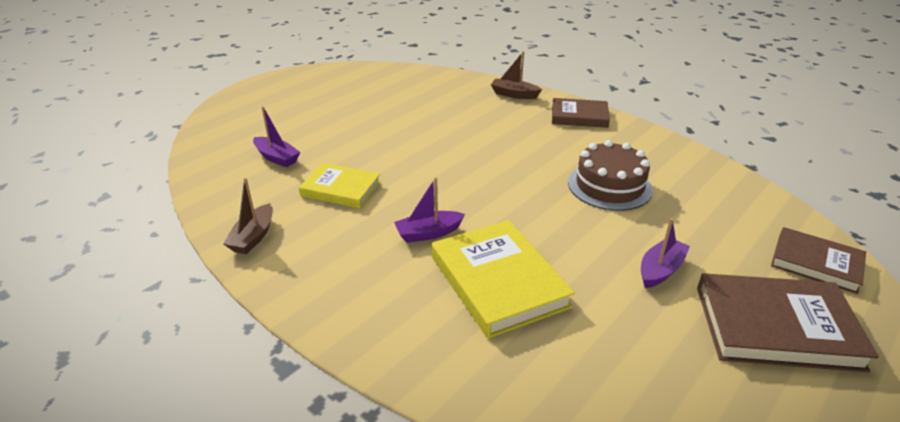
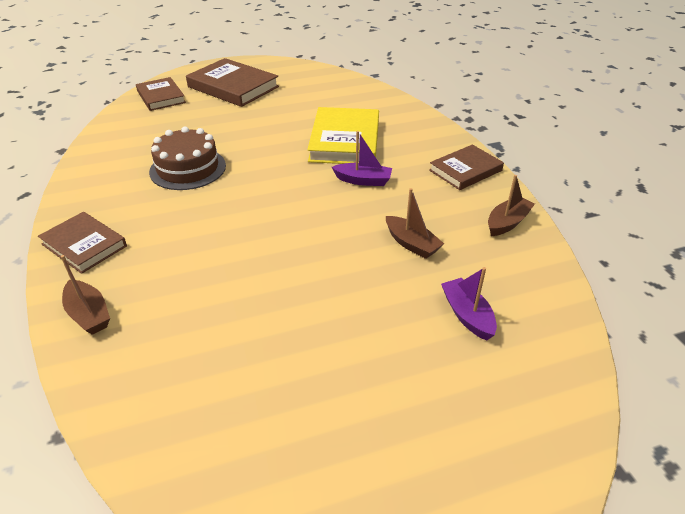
camera: 150 degrees left, 5 degrees up
yellow book [299,163,381,209] -> brown boat [386,188,444,259]
purple boat [641,218,690,288] -> none
none -> brown book [429,145,504,190]

